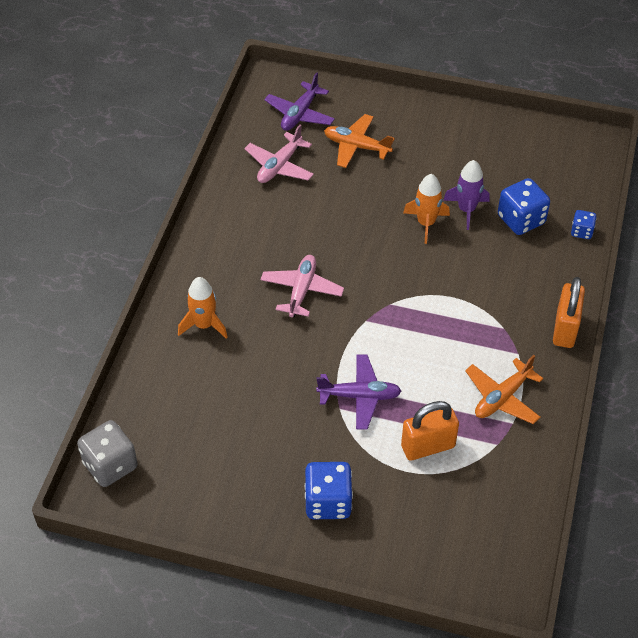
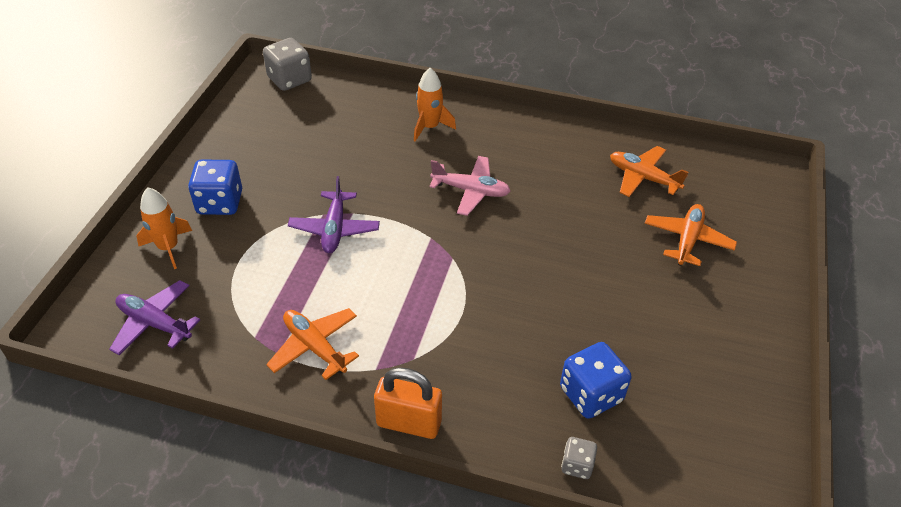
camera: 90 degrees right, 5 degrees down
pink plane [244,124,314,183] -> orange plane [610,146,688,197]
purple plane [264,72,335,131] -> purple plane moved to [109,280,200,355]
orange padlock [401,401,459,461] -> none
orange rocket [403,174,450,244] -> orange rocket moved to [137,187,192,269]
purple rocket [443,160,489,230] -> none
blue dice [571,210,597,239] -> grey dice [561,437,597,479]

